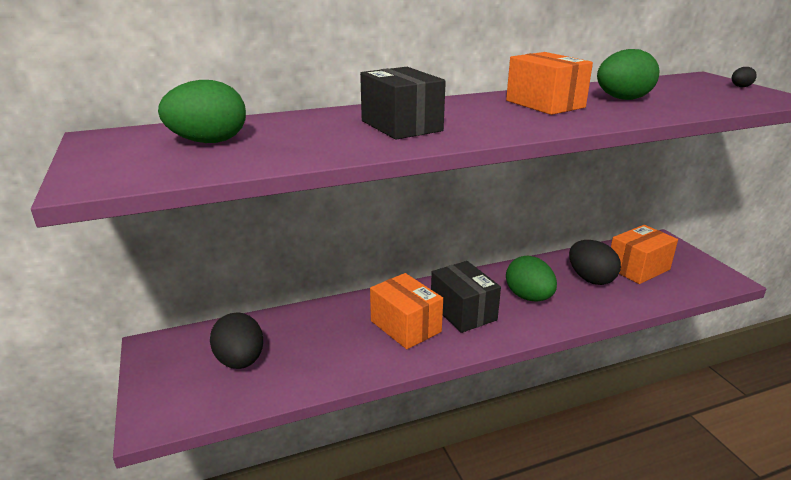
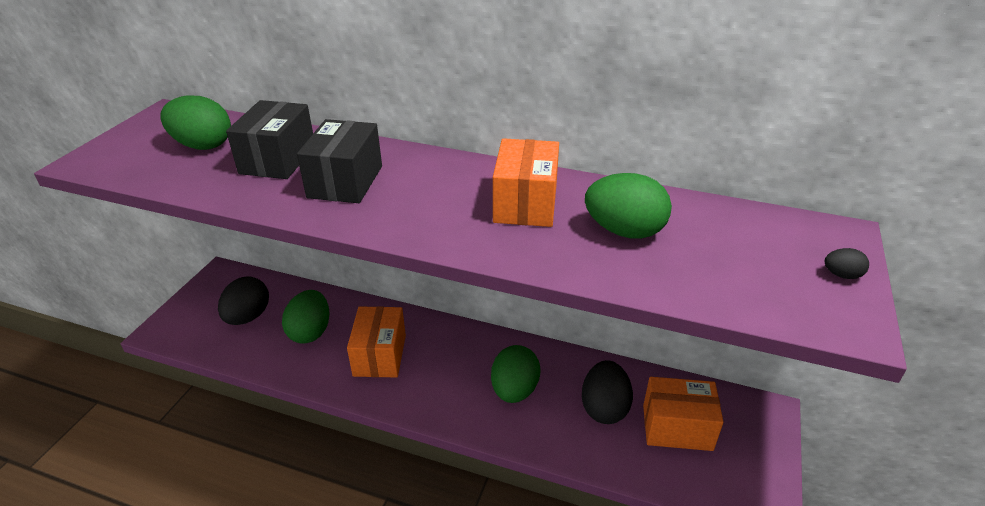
camera: 40 degrees right, 10 degrees up
black box [431,261,501,333] -> black box moved to [226,100,313,179]
none -> green egg [282,290,330,344]

